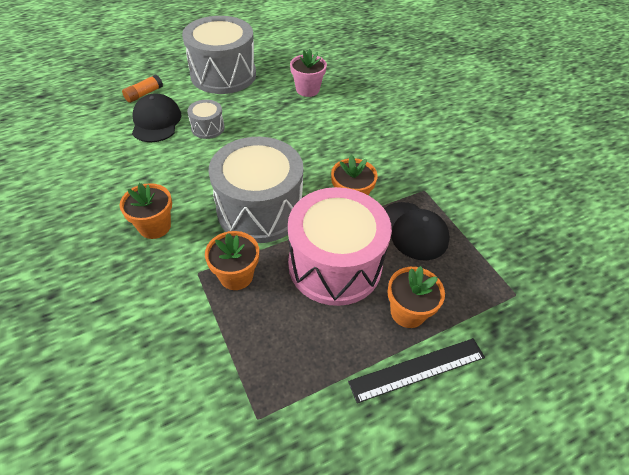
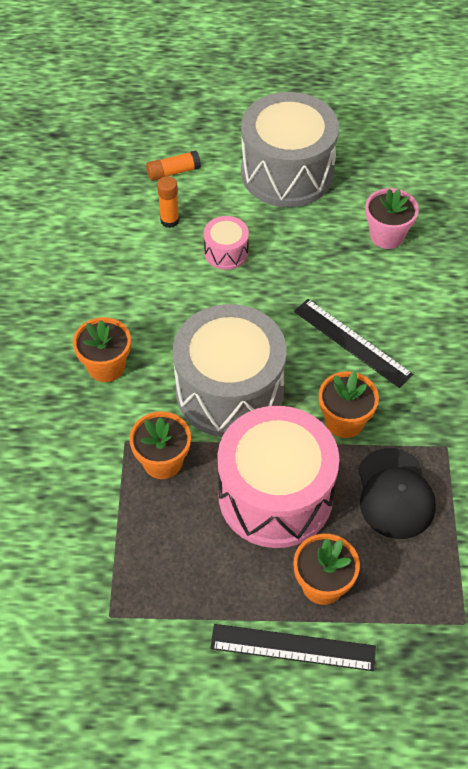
camera: 30 degrees right, 5 degrees up
black cap [132,93,181,142] -> orange glue stick [157,176,179,228]
grey drum [187,100,225,139] -> pink drum [204,216,249,270]
none -> black ruler [294,299,413,388]

